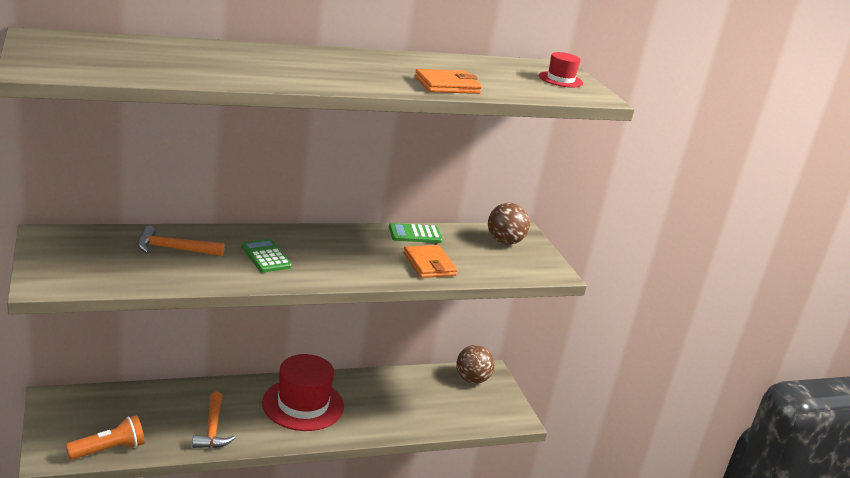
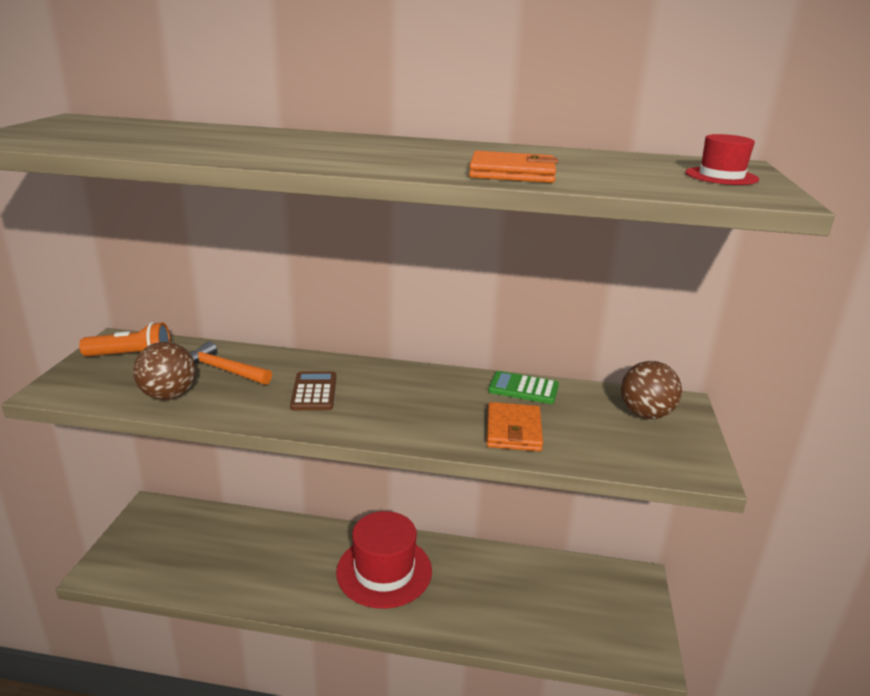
camera: 30 degrees right, 0 degrees up
orange flashlight [66,415,145,460] -> orange flashlight moved to [79,322,171,357]
orange hammer [192,392,235,448] -> none
green calculator [241,239,292,273] -> brown calculator [290,372,336,410]
brown ball [456,345,495,384] -> brown ball moved to [133,342,196,400]

